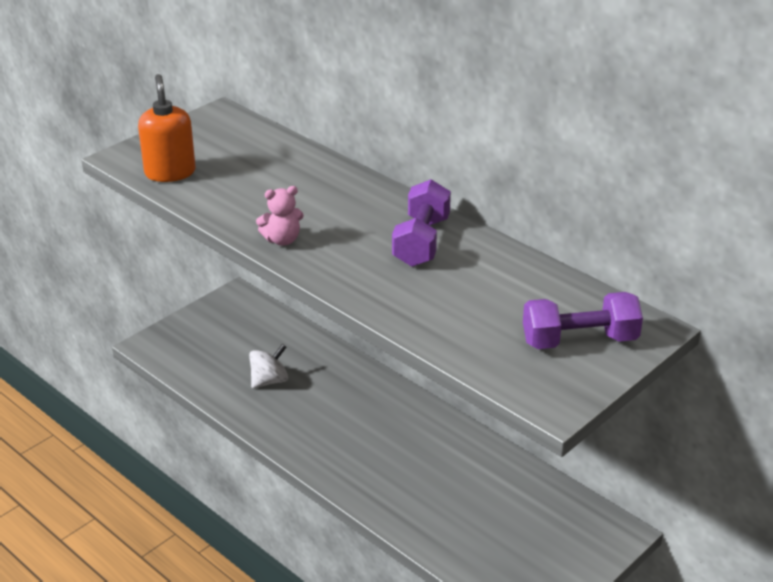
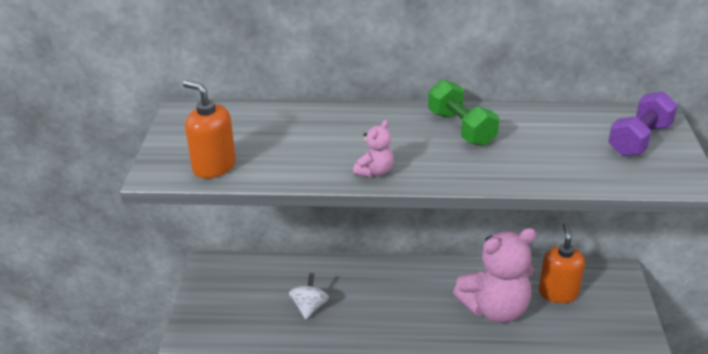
camera: 40 degrees left, 0 degrees up
purple dumbbell [392,179,451,267] -> green dumbbell [428,80,499,146]
none -> pink teddy bear [453,228,536,323]
none -> orange soap dispenser [539,223,585,303]

